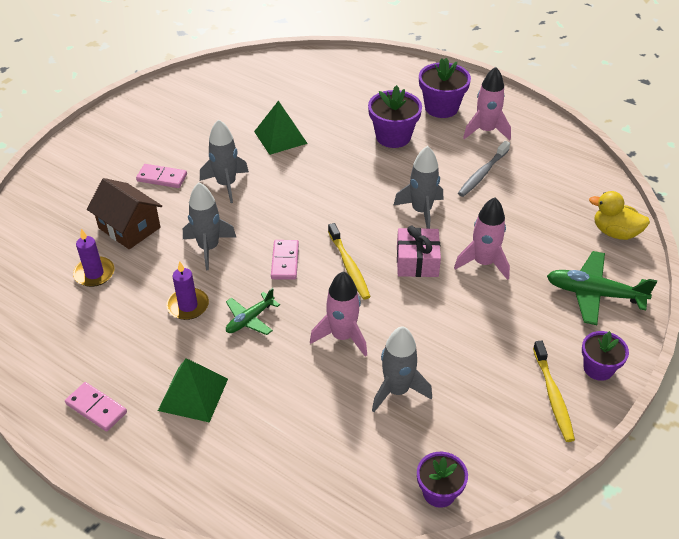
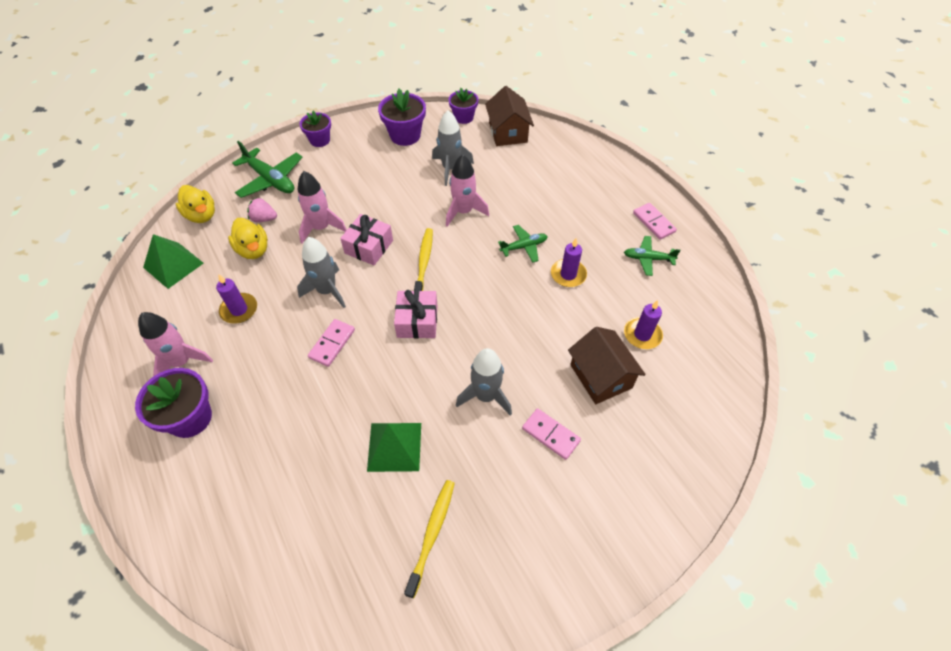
camera: 155 degrees left, 10 degrees up
green pyramid [158,358,228,423] -> green pyramid moved to [143,234,204,289]
grey rocket [183,183,236,270] -> none
pink domino [271,240,299,280] -> pink domino moved to [308,319,355,367]
purple flower pot [368,85,422,148] -> purple flower pot moved to [378,89,426,146]
grey toothbrush [458,141,510,197] -> purple candle [216,275,257,324]
yellow toothbrush [533,341,575,442] -> yellow toothbrush moved to [404,480,455,598]
none -> yellow duck [228,218,268,259]
none -> pink strawberry [247,197,277,222]
none -> pink gift [394,290,437,338]
none -> brown house [485,86,534,146]
none -> green plane [624,236,681,276]

